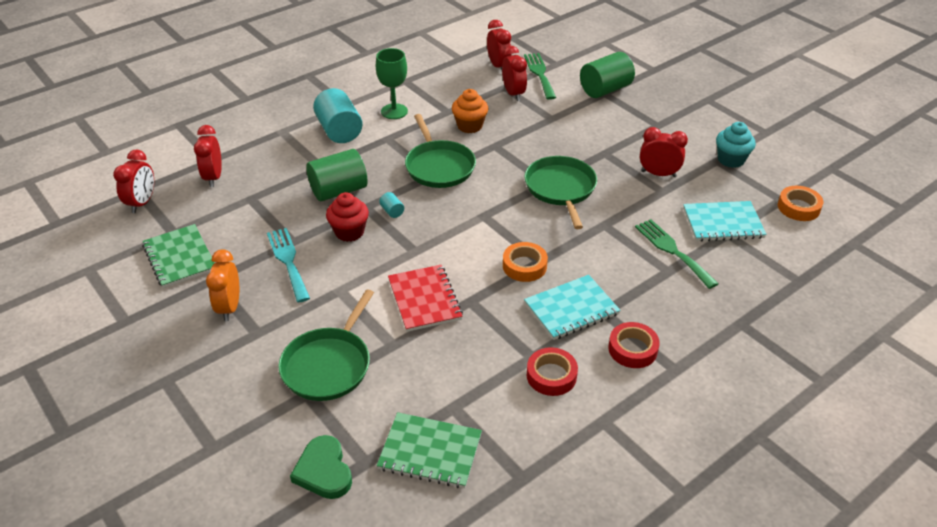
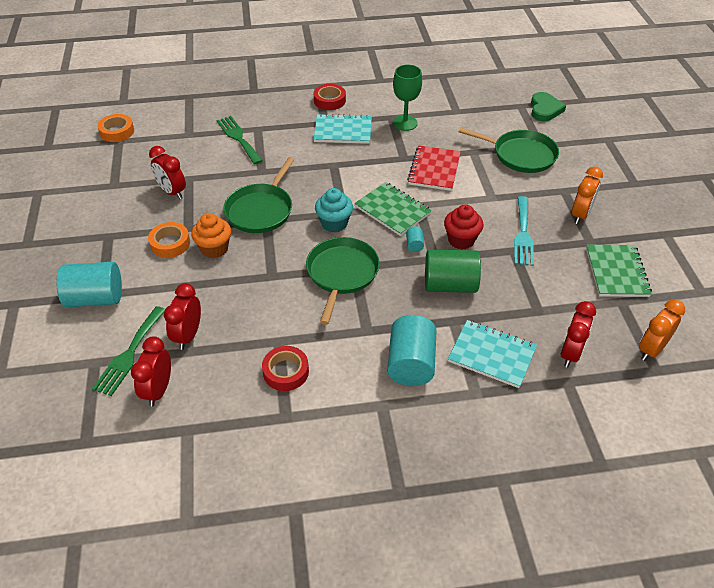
camera: 150 degrees left, 5 degrees up
red clock [113,150,154,213] -> orange clock [639,300,685,361]
green pan [278,289,374,401] -> green pan turned 60 degrees clockwise [459,127,559,173]
green goblet [376,48,408,119] -> green goblet moved to [393,65,422,131]
green notebook [377,412,482,488] -> green notebook moved to [354,182,432,236]
orange cupcake [452,89,488,133] -> orange cupcake moved to [191,213,231,258]
orange tape [503,242,548,282] -> orange tape moved to [148,222,190,258]
red tape [527,347,578,396] -> red tape moved to [262,346,309,391]
green cylinder [580,52,635,98] -> turquoise cylinder [56,262,122,307]
green fork [635,219,718,289] -> green fork turned 150 degrees clockwise [216,116,263,165]
turquoise notebook [683,201,767,242] -> turquoise notebook moved to [448,320,537,388]
turquoise cupcake [716,122,756,168] -> turquoise cupcake moved to [315,188,353,232]

